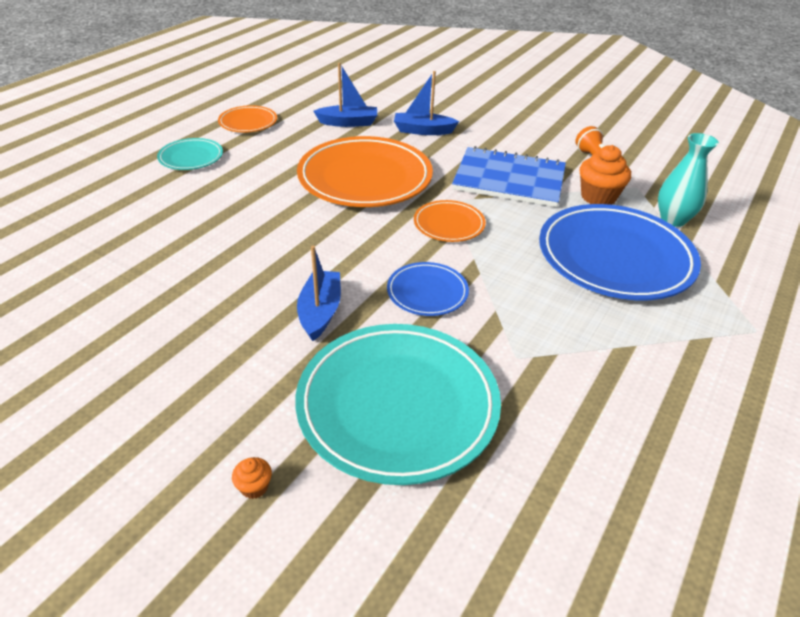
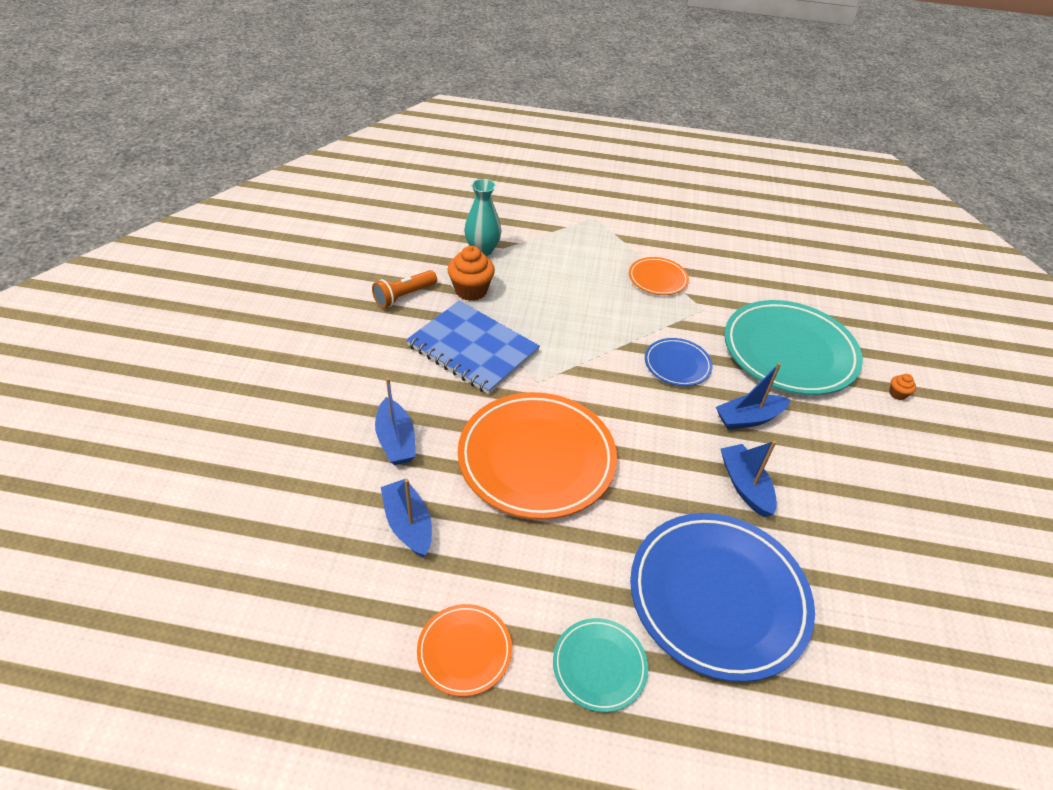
camera: 115 degrees left, 5 degrees up
orange plate [414,200,486,242] -> orange plate moved to [629,257,689,295]
blue notebook [452,146,566,207] -> blue notebook turned 45 degrees counterclockwise [406,300,540,395]
blue plate [539,204,701,300] -> blue plate moved to [630,513,815,682]
none -> blue boat [721,441,777,517]

